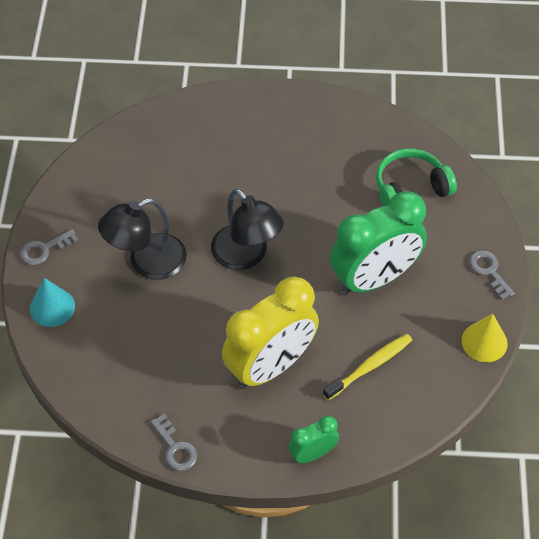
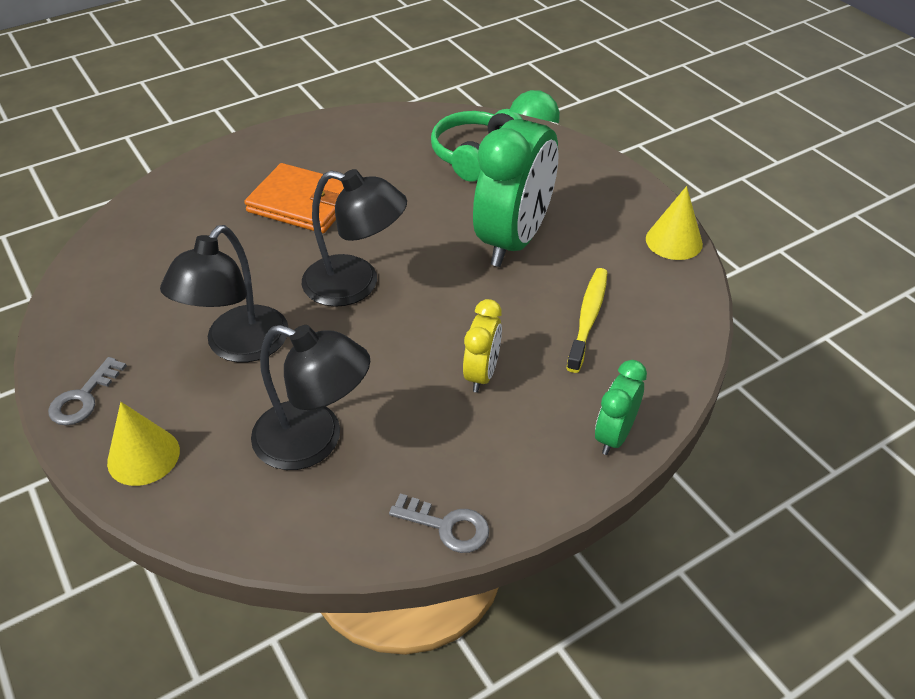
camera: 35 degrees left, 10 degrees down
turquoise cone [30,278,75,327] -> yellow cone [107,402,180,486]
yellow clock [222,277,319,389] -> yellow clock [463,299,502,393], size x0.48
grey key [469,250,515,300] -> none
none -> orange wallet [244,163,344,233]
none -> black lamp [251,325,370,470]

